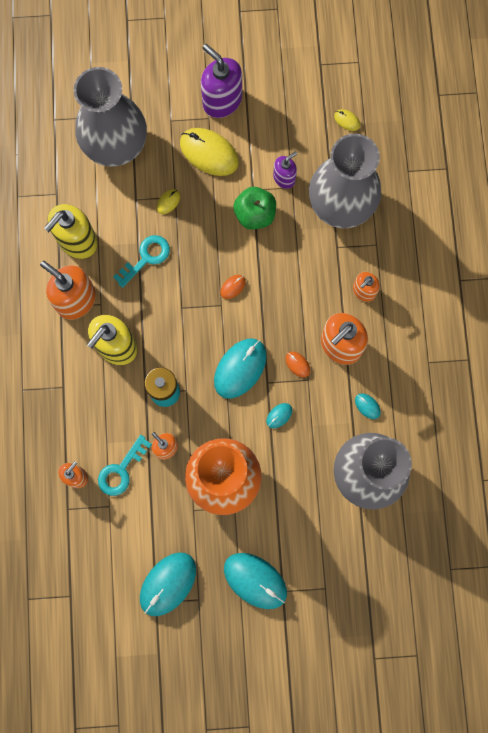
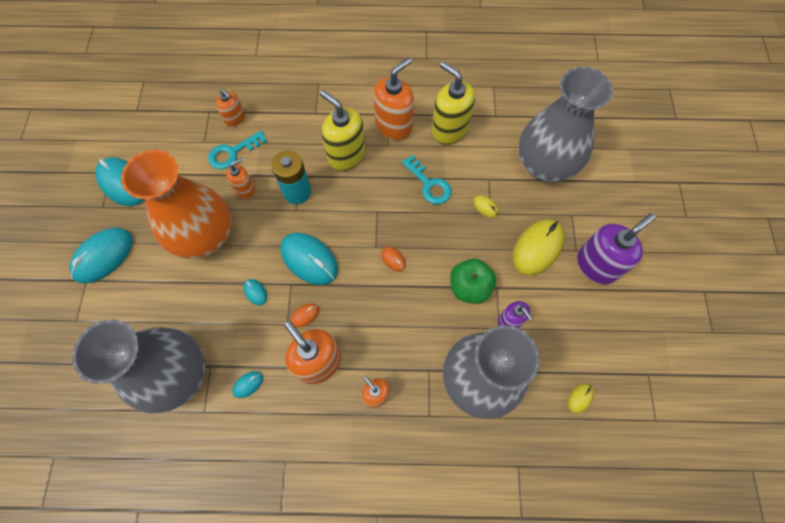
camera: 95 degrees right, 10 degrees down
turquoise key [98,435,152,496] -> turquoise key turned 75 degrees counterclockwise [208,131,267,169]

